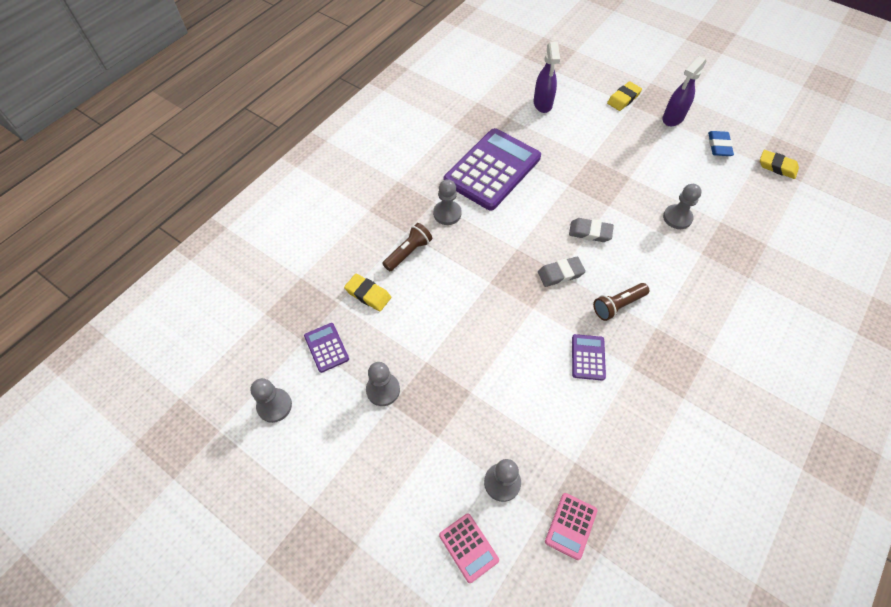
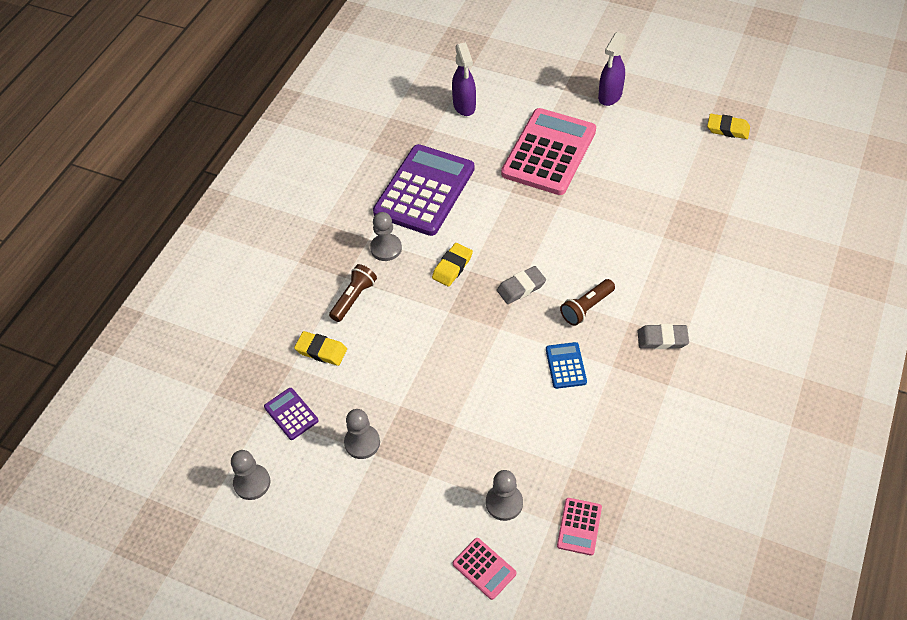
camera: 10 degrees left, 5 degrees down
grey eraser [569,218,614,242] -> grey eraser moved to [637,324,689,349]
purple calculator [572,334,606,381] -> blue calculator [546,342,587,389]
yellow eraser [607,81,642,111] -> yellow eraser moved to [432,243,473,287]
grey pawn [663,184,702,229] -> none
blue eraser [708,131,734,156] -> none
none -> pink calculator [501,108,596,195]

